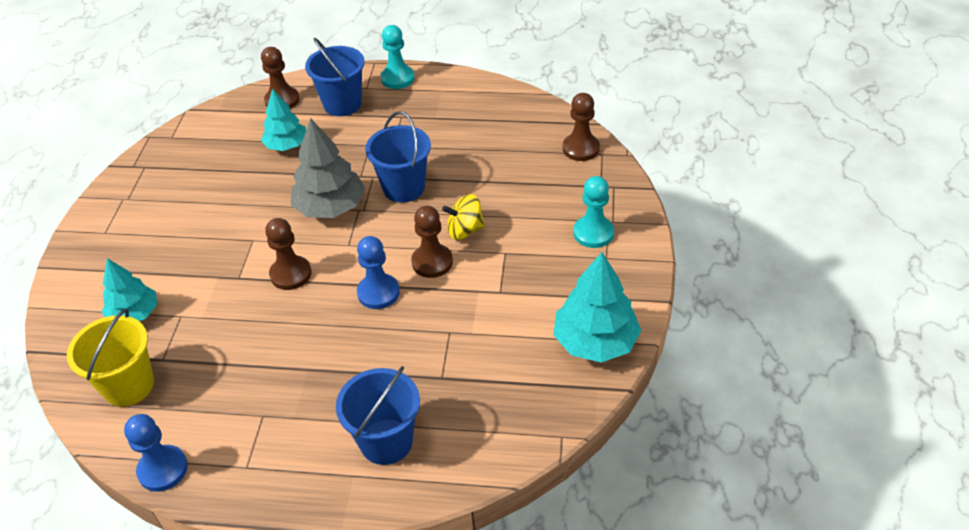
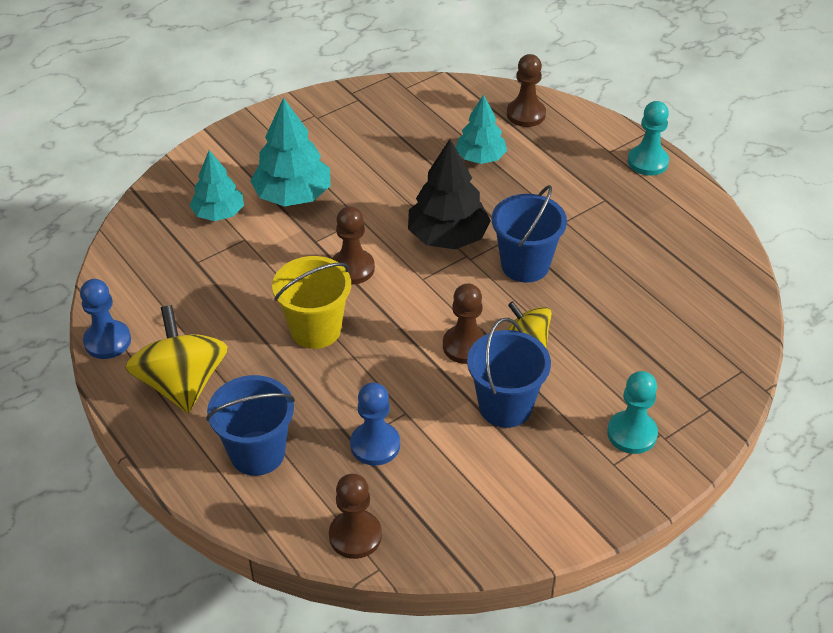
camera: 45 degrees right, 0 degrees up
yellow bucket [67,309,154,407] -> yellow bucket moved to [272,256,351,349]
grey tree [291,118,366,218] -> black tree [408,139,491,249]
blue bucket [305,38,365,116] -> blue bucket moved to [467,318,551,428]
blue pawn [357,236,400,309] -> blue pawn moved to [350,382,400,466]
turquoise tree [553,252,642,363] -> turquoise tree moved to [250,97,331,206]
brown pawn [563,93,600,161] -> brown pawn moved to [329,474,382,559]
none -> yellow spinning top [125,305,228,413]

